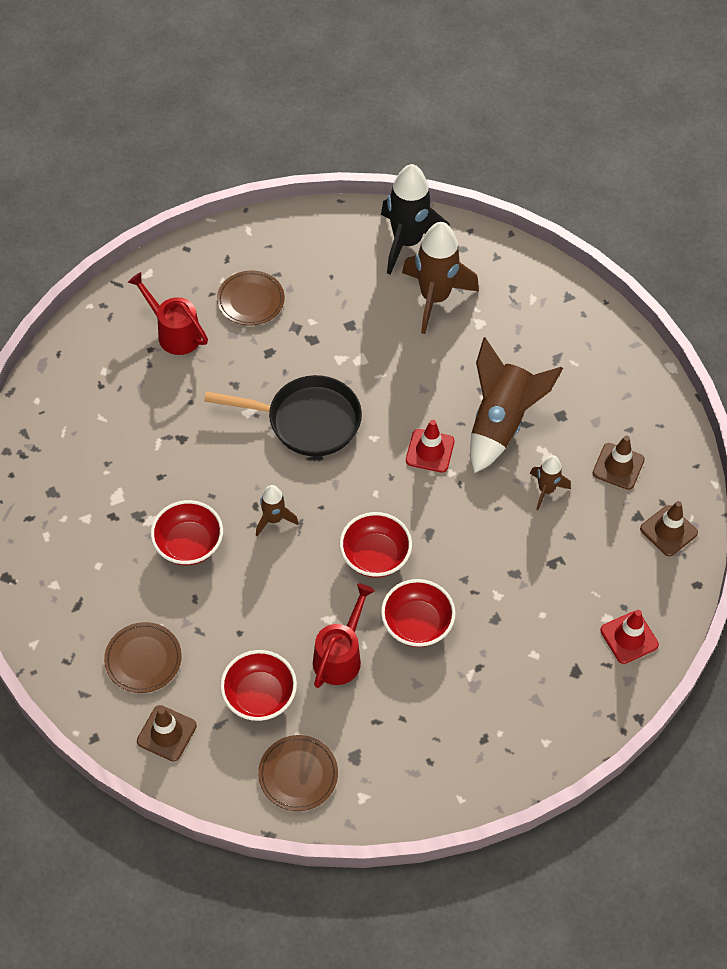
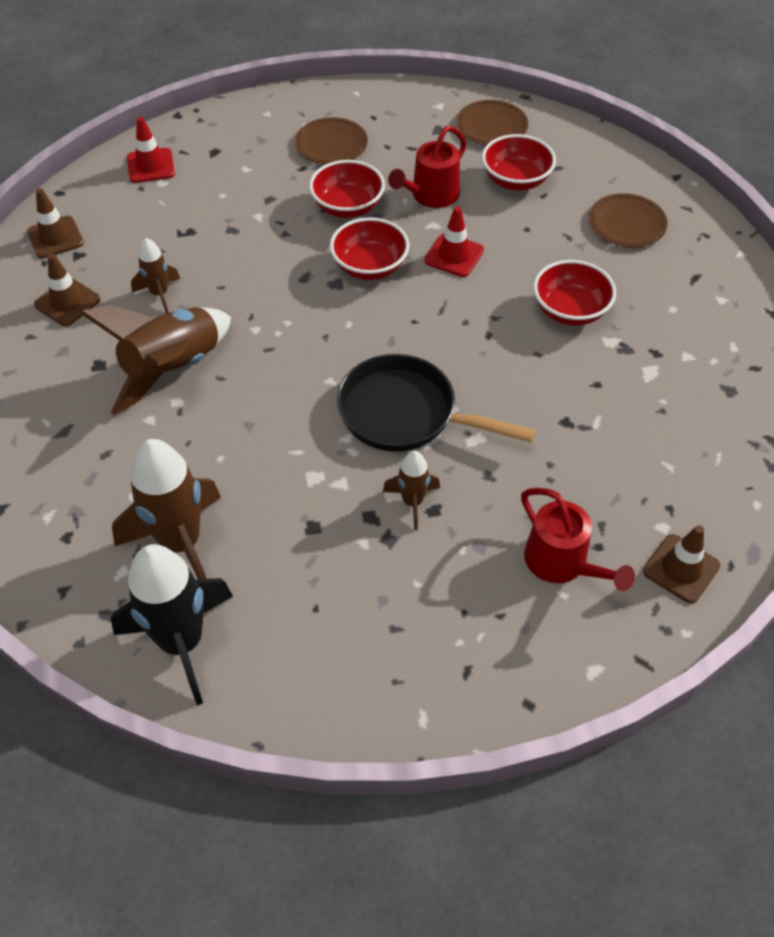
camera: 165 degrees left, 5 degrees down
brown traffic cone [137,705,197,762] -> brown traffic cone moved to [643,525,720,603]
brown plate [217,270,285,326] -> brown plate moved to [295,117,368,164]
brown rocket [256,485,299,536] -> brown rocket moved to [383,451,440,530]
red traffic cone [406,420,455,473] -> red traffic cone moved to [424,206,484,277]

